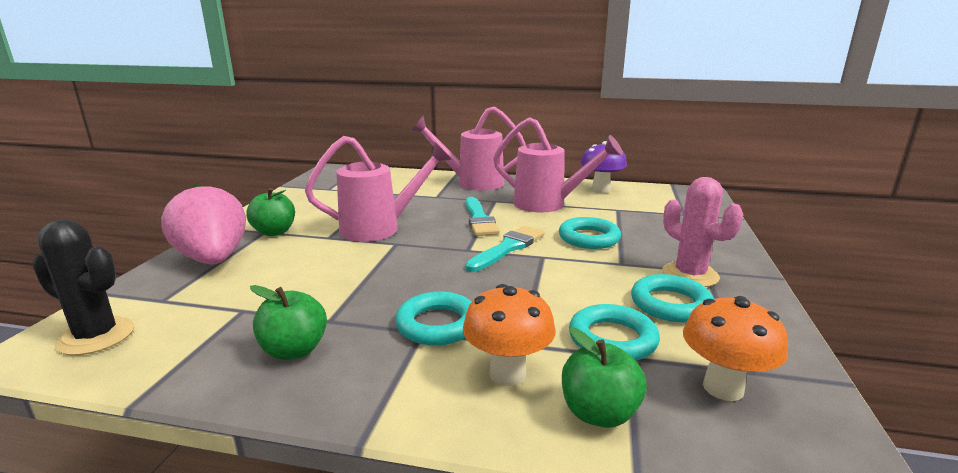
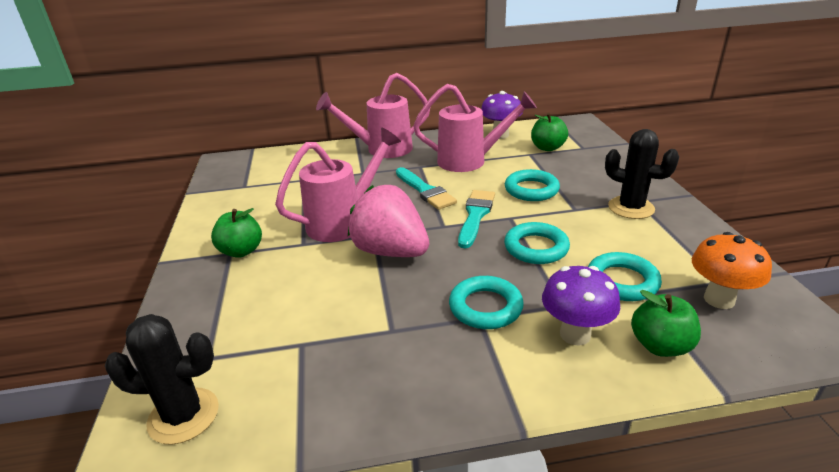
camera: 20 degrees left, 10 degrees up
pink strawberry [161,184,246,265] -> pink strawberry moved to [348,185,429,257]
green apple [250,285,327,360] -> green apple moved to [531,113,568,151]
orange mushroom [463,284,556,386] -> purple mushroom [542,266,621,346]
turquoise ring [631,274,714,322] -> turquoise ring moved to [504,222,570,264]
pink cactus [662,177,743,287] -> black cactus [605,129,679,219]

